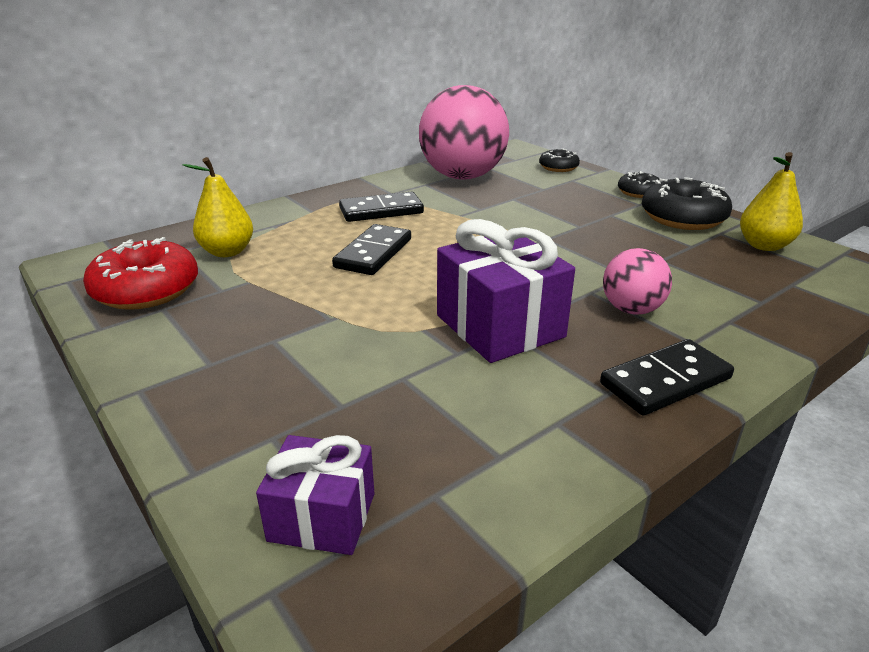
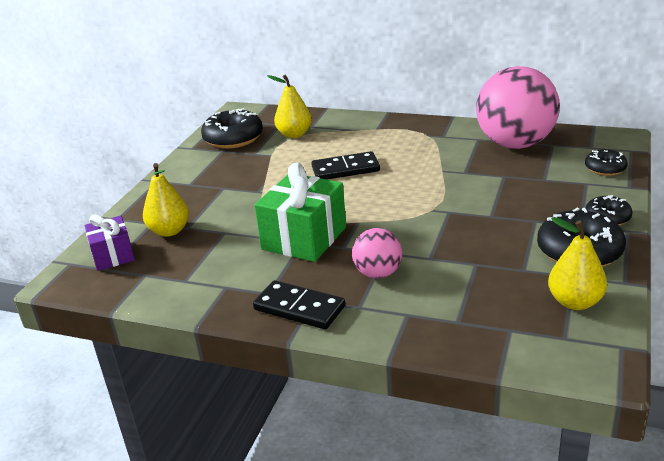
camera: 60 degrees right, 0 degrees up
red donut [83,237,198,310] -> black donut [201,108,263,149]
black domino [339,192,424,222] -> none
purple gift [437,219,575,363] -> green gift [255,162,346,262]
none -> yellow pear [143,163,189,237]

